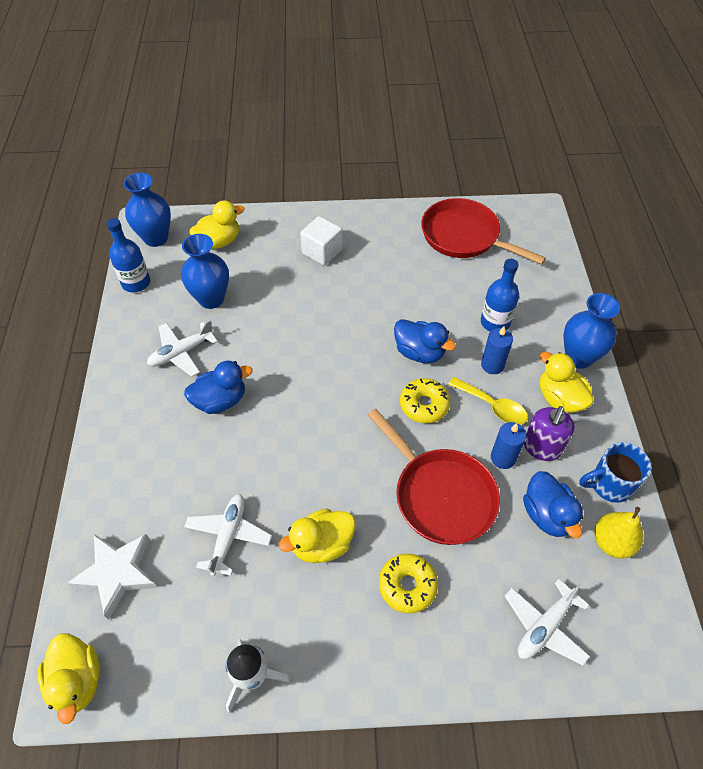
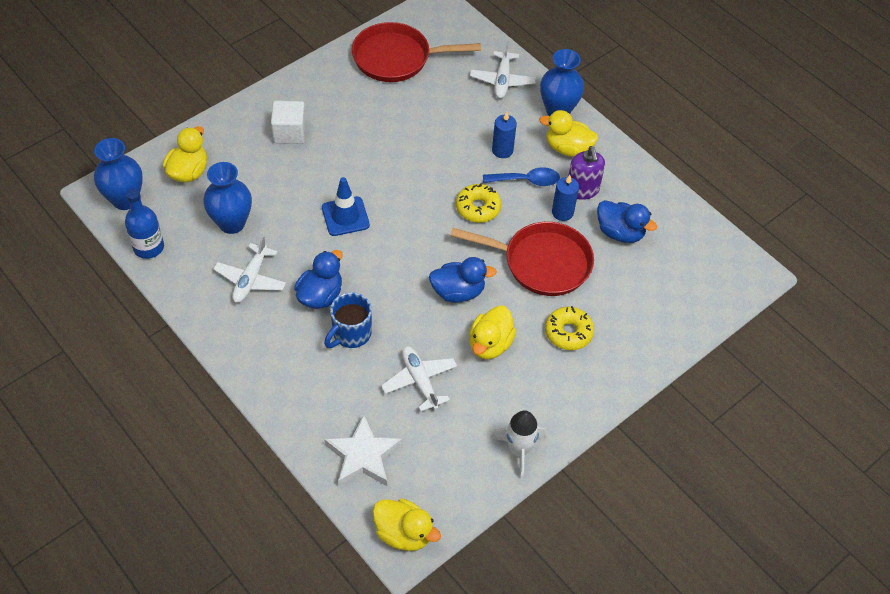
camera: 40 degrees left, 0 degrees up
blue duck [394,319,456,363] -> blue duck moved to [429,257,497,303]
yellow spoon [448,377,528,425] -> blue spoon [483,167,560,186]
blue bottle [481,259,519,332] -> none
white plane [505,579,590,666] -> white plane moved to [470,41,536,99]
blue mug [579,442,651,503] -> blue mug moved to [324,292,372,348]
yellow pear [594,507,643,558] -> none
none -> blue traffic cone [322,177,370,236]

